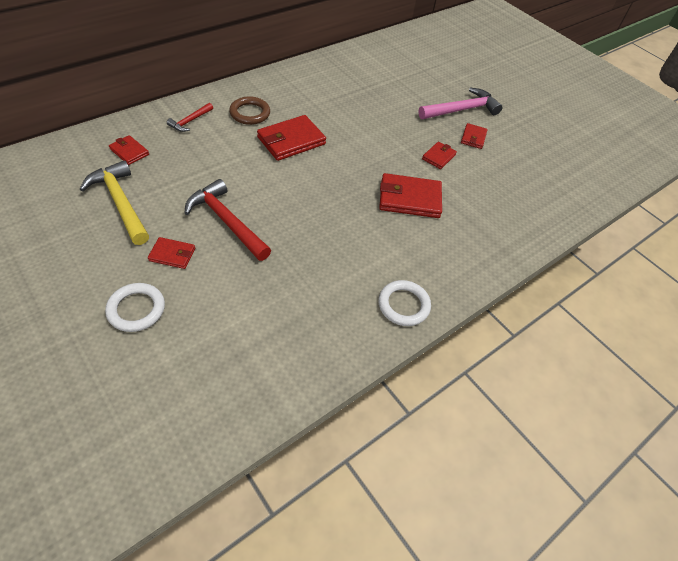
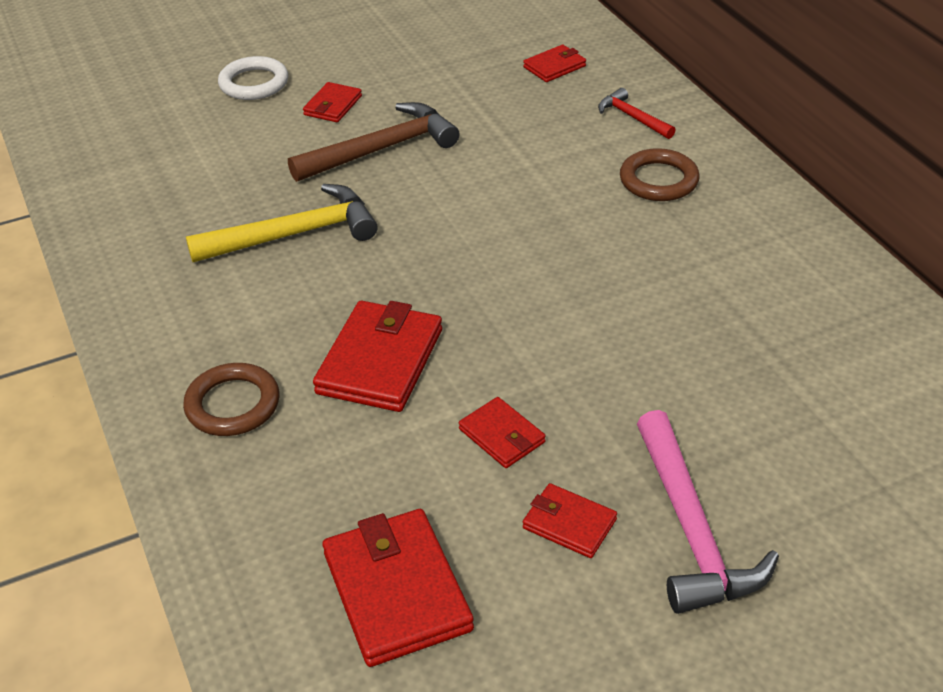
camera: 110 degrees right, 10 degrees down
yellow hammer [80,160,149,245] -> yellow hammer moved to [186,184,378,262]
red hammer [185,179,271,261] -> brown hammer [288,102,459,182]
red wallet [257,115,326,161] -> red wallet moved to [322,509,474,667]
white ring [378,280,431,326] -> none
none -> brown ring [183,363,279,436]

